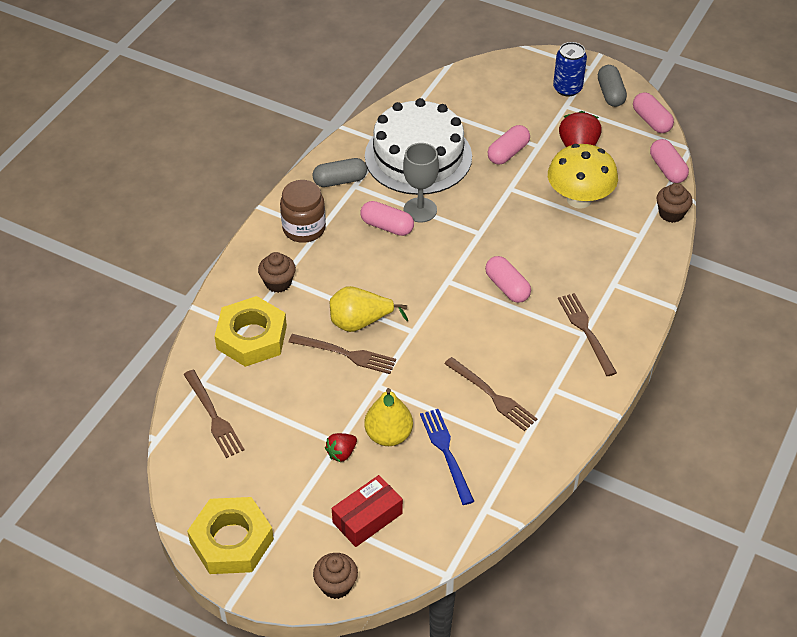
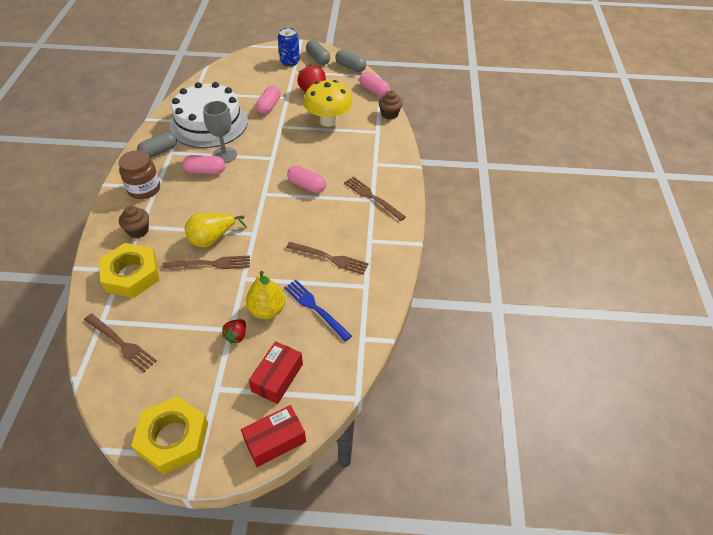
camera: 25 degrees left, 0 degrees up
brown cupcake [313,553,358,599] -> red box [241,405,306,467]
pink capsule [633,92,674,133] -> grey capsule [335,50,366,72]

